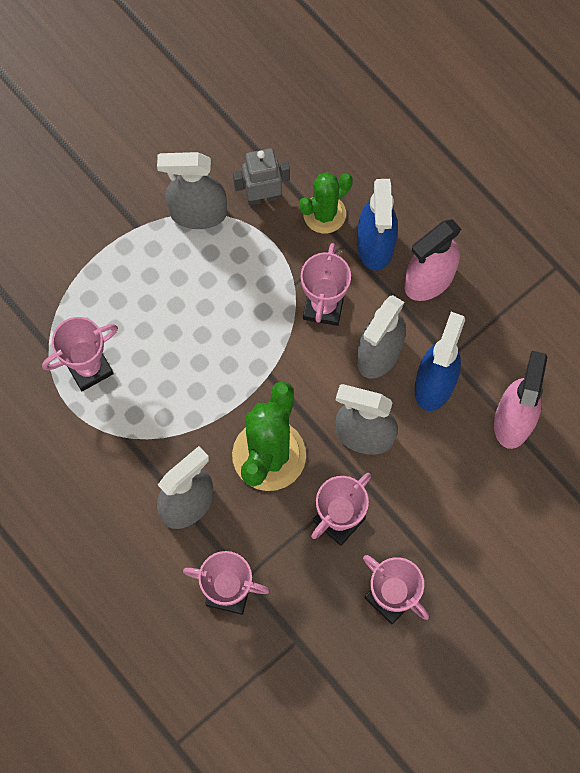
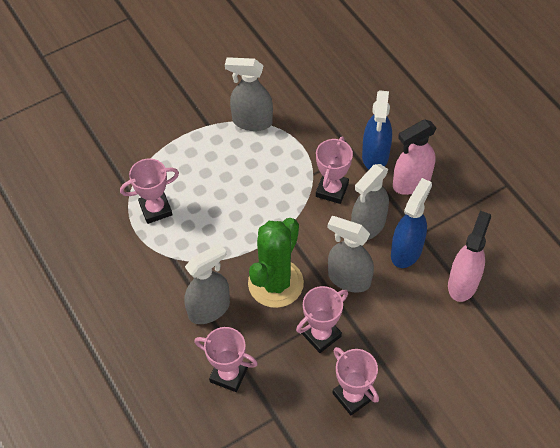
camera: 10 degrees right, 15 degrees down
grey robot [233,148,290,205] -> none
green cactus [299,172,353,233] -> none

